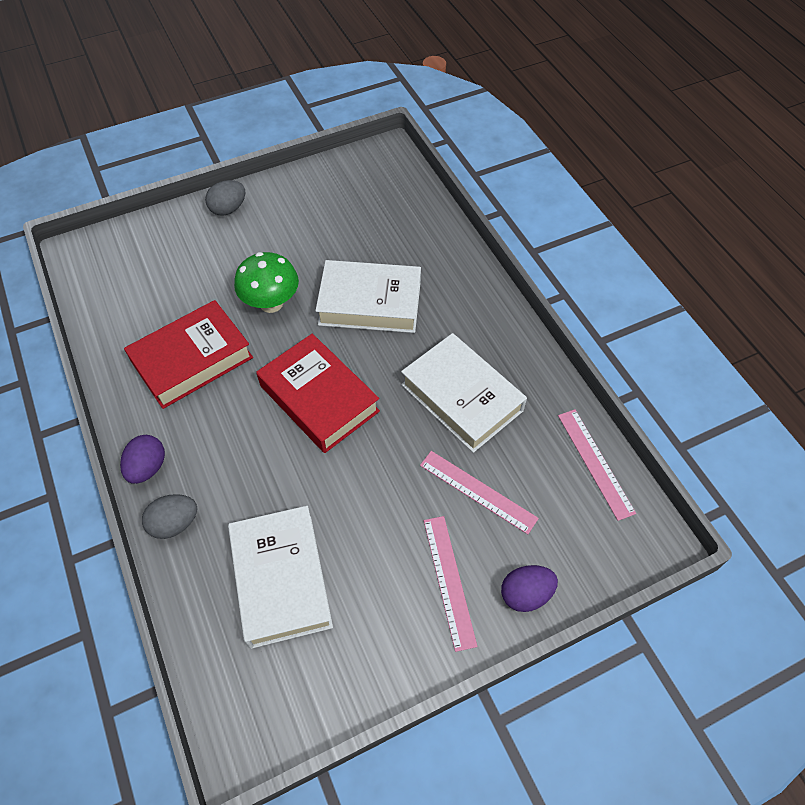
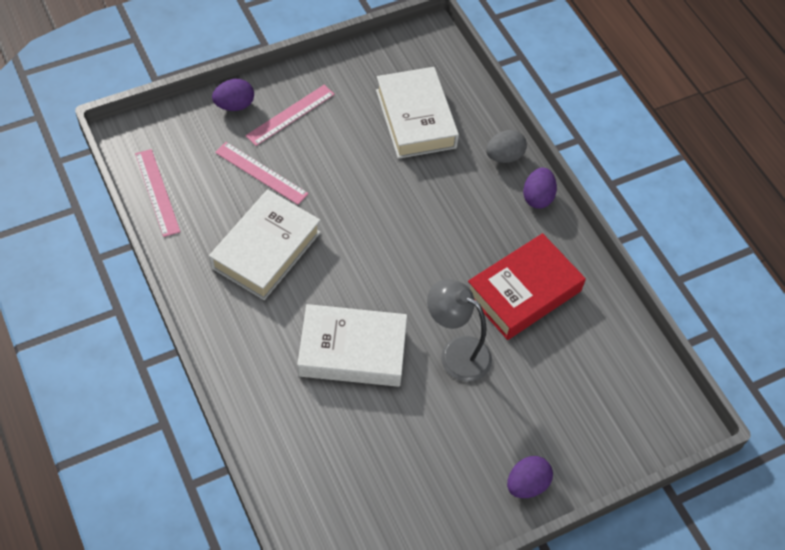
camera: 175 degrees right, 0 degrees up
grey egg [205,180,245,216] -> purple egg [507,456,553,498]
green mushroom [234,252,299,313] -> grey lamp [427,279,492,382]
red book [256,334,380,453] -> none
white book [401,333,527,453] -> white book turned 75 degrees clockwise [209,190,321,300]
pink ruler [424,516,478,652] -> pink ruler turned 60 degrees clockwise [245,85,335,146]

